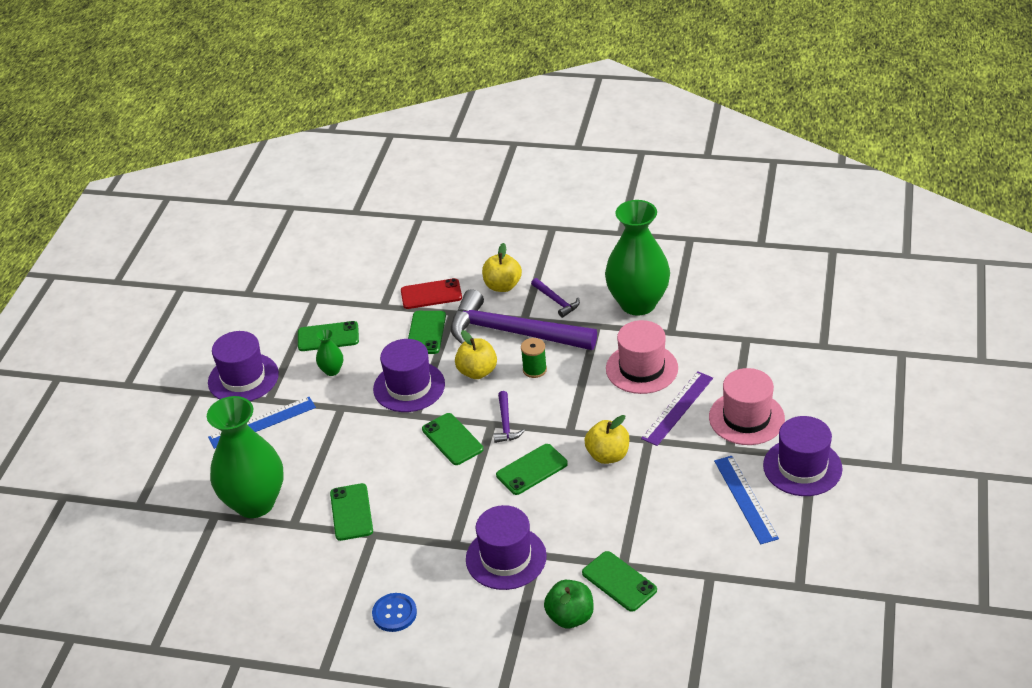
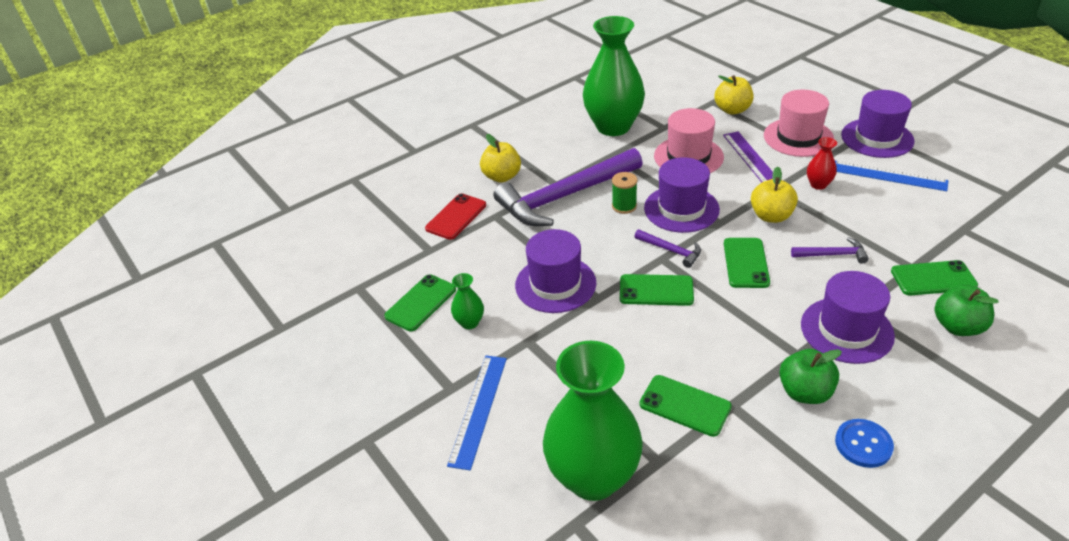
camera: 50 degrees left, 0 degrees up
purple hat [208,331,279,401] -> purple hat moved to [644,157,720,233]
green phone [408,311,446,354] -> none
yellow apple [455,330,497,379] -> yellow apple moved to [714,75,753,115]
purple hammer [531,278,580,318] -> purple hammer moved to [791,237,869,264]
none -> green apple [779,349,842,404]
none -> red vase [807,137,837,190]

